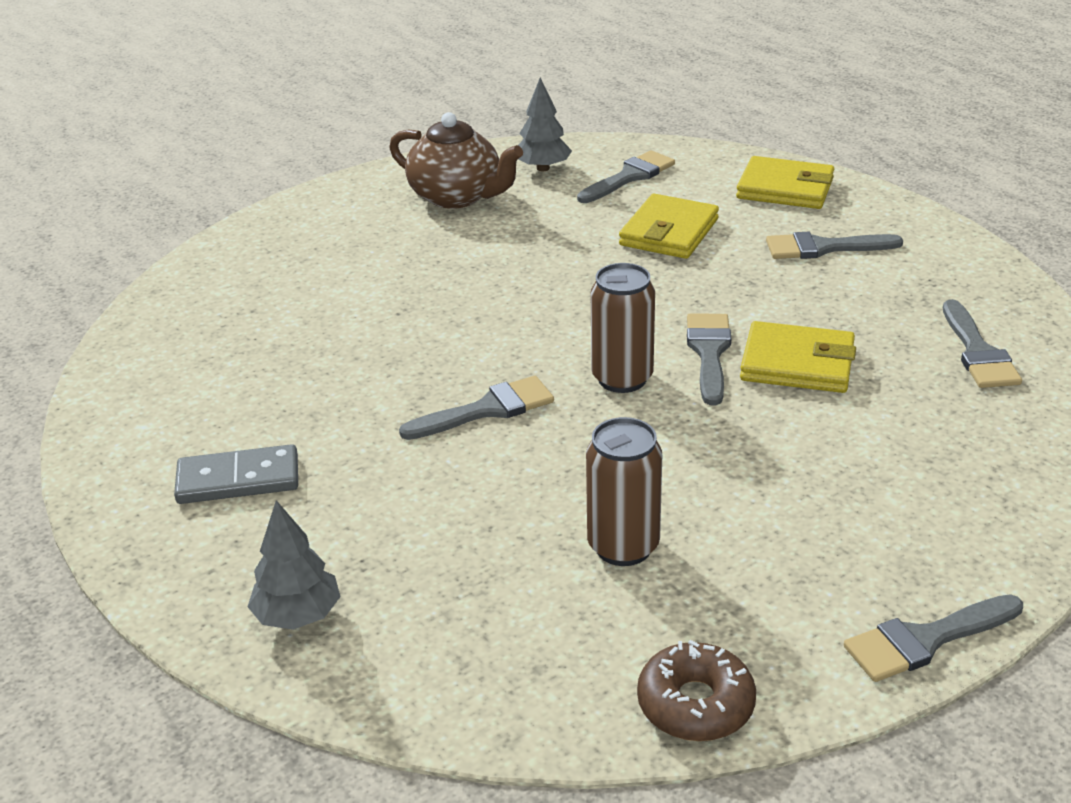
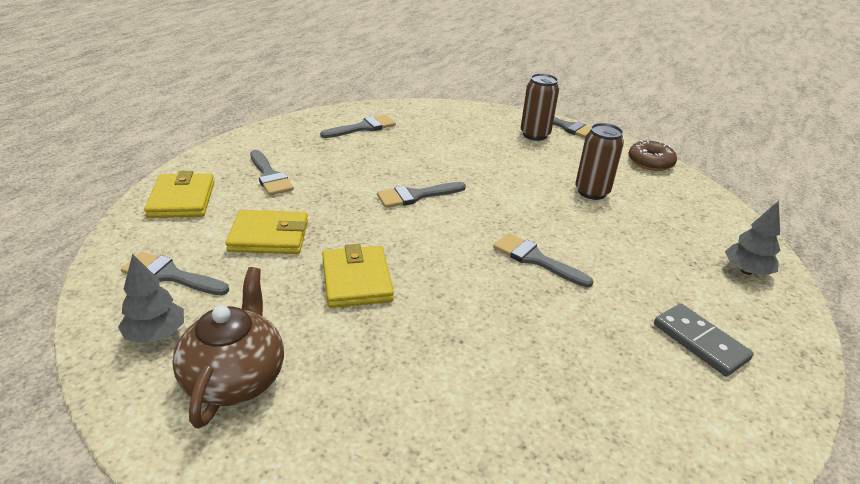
camera: 120 degrees left, 0 degrees up
brown can [591,263,655,393] -> brown can moved to [521,73,559,141]
yellow wallet [740,321,856,393] -> yellow wallet moved to [322,244,394,308]

